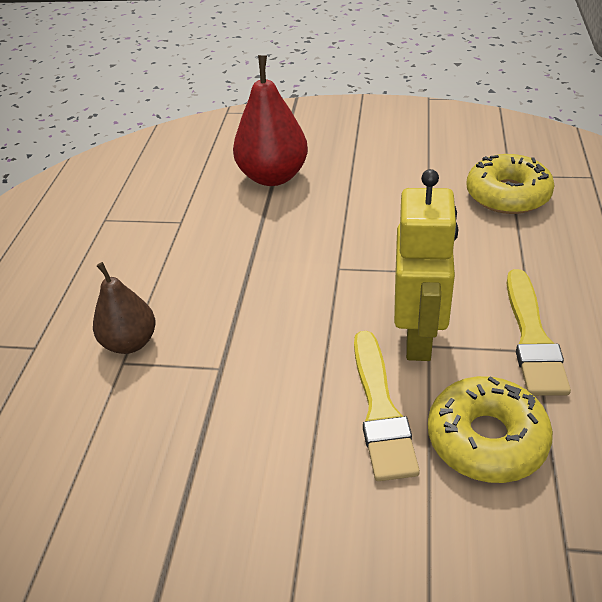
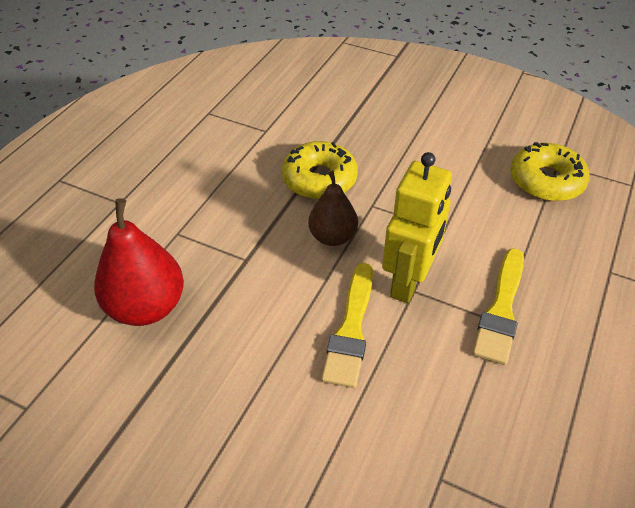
camera: 15 degrees right, 5 degrees up
brown pear [93,262,155,354] -> brown pear moved to [308,171,358,246]
red pear [233,55,308,186] -> red pear moved to [94,198,184,326]
yellow donut [428,376,553,483] -> yellow donut moved to [282,141,358,199]

